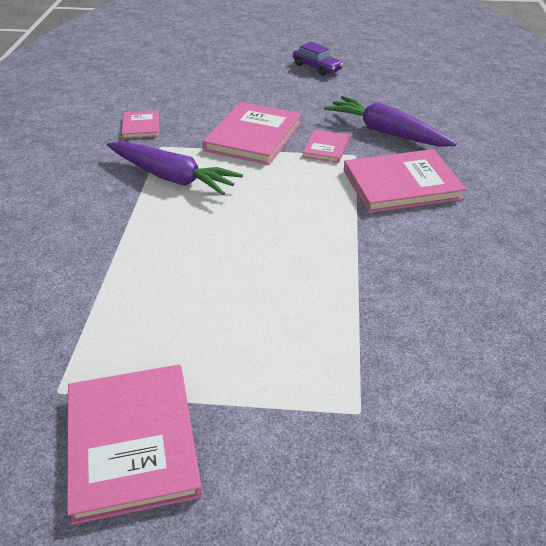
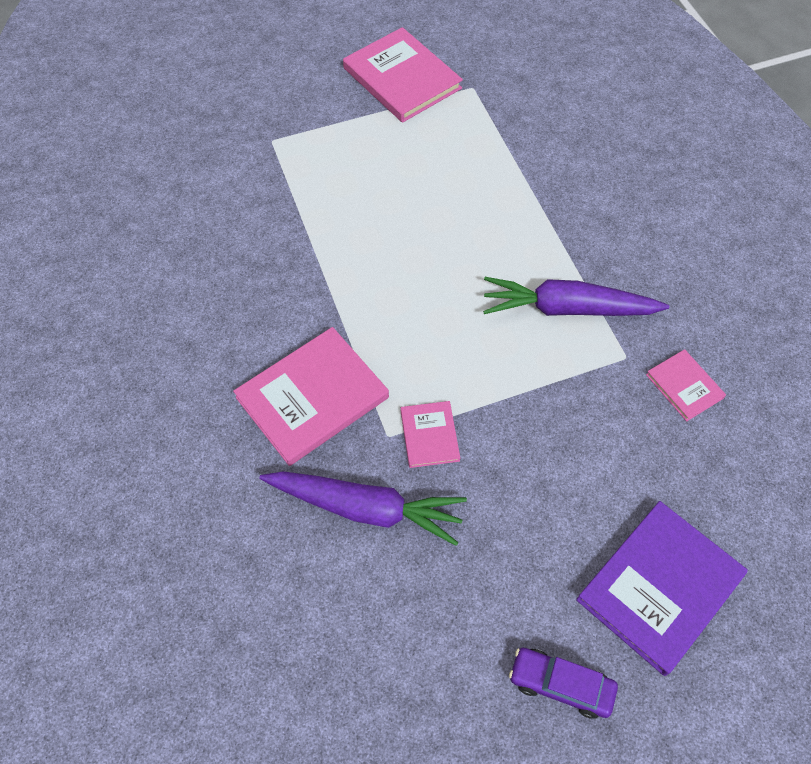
camera: 155 degrees right, 20 degrees up
pink book [203,102,302,165] -> none
none -> purple book [576,501,748,676]

